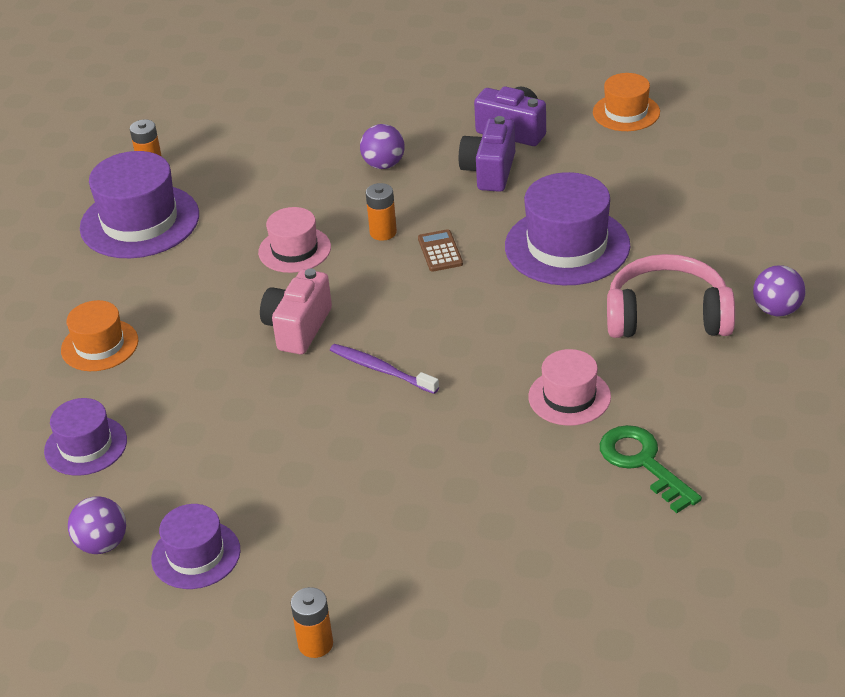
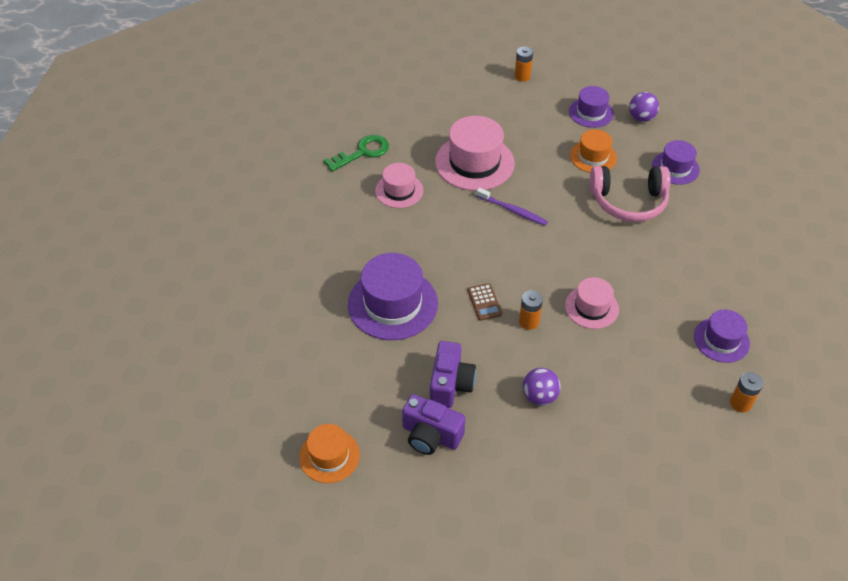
camera: 175 degrees right, 10 degrees up
orange hat [61,300,138,371] -> orange hat moved to [570,129,617,173]
purple hat [80,151,199,258] -> purple hat [694,309,750,363], size x0.59
pink camera [260,269,332,354] -> none
green key [600,425,702,513] -> green key turned 90 degrees counterclockwise [324,135,389,172]
pink headphones [607,254,735,338] -> pink headphones moved to [589,166,671,222]
purple ball [753,265,806,316] -> none
none -> pink hat [435,116,515,191]

